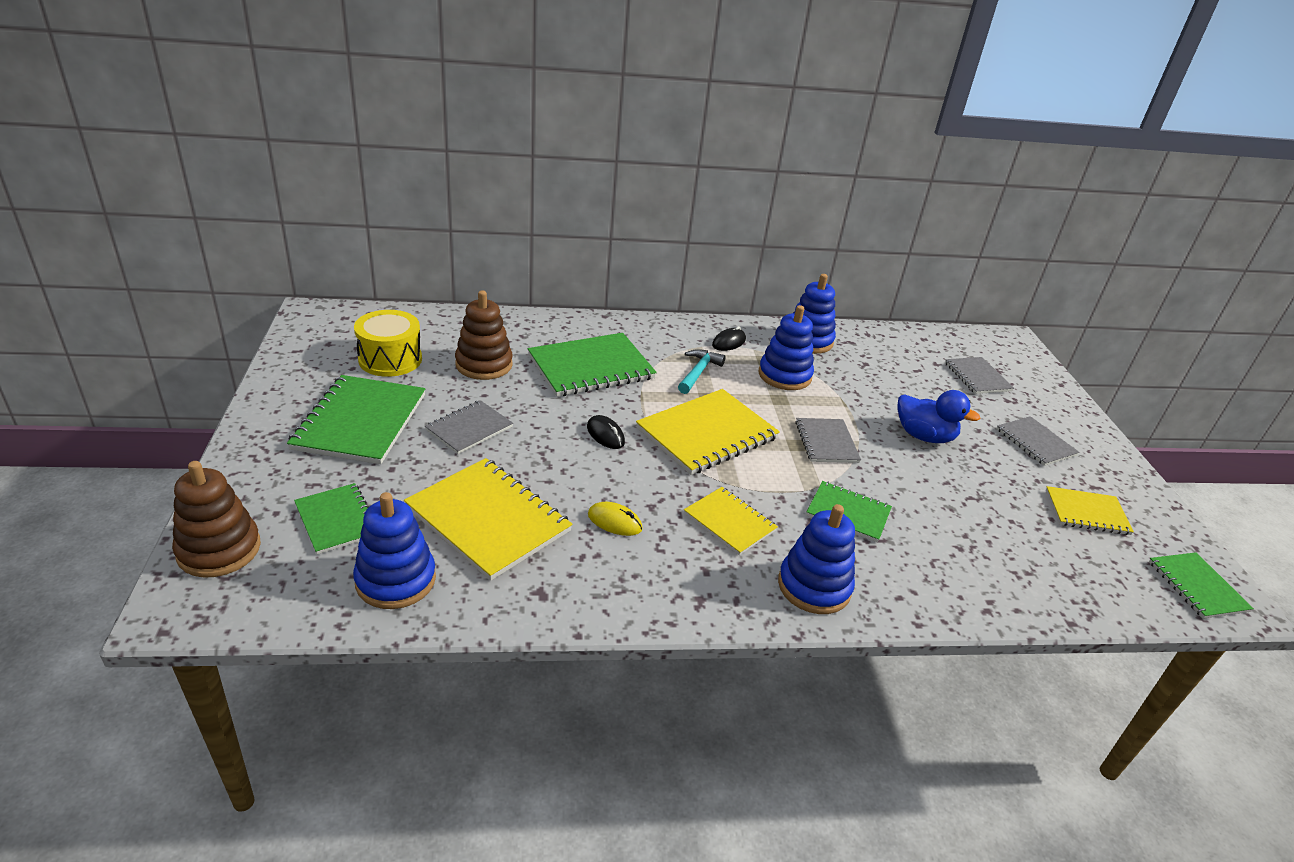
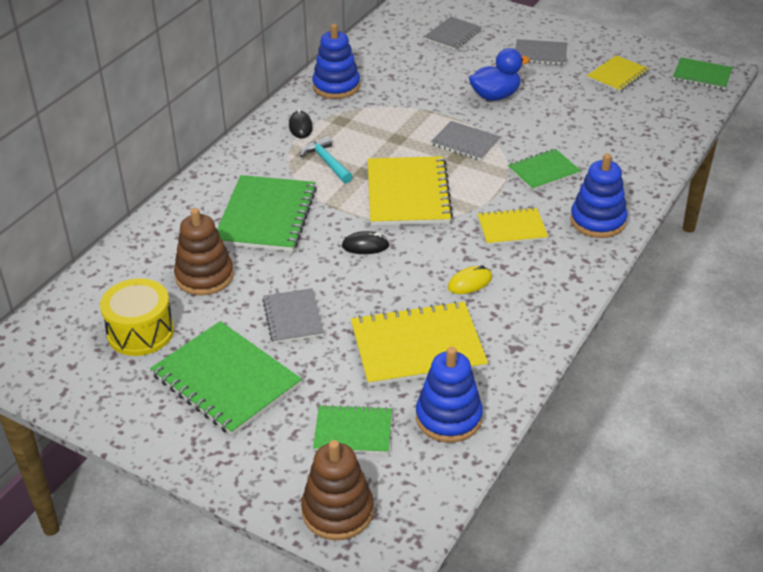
camera: 50 degrees left, 5 degrees up
blue stacking toy [758,305,814,390] -> none
grey notebook [945,357,1014,394] -> grey notebook turned 75 degrees counterclockwise [424,17,482,50]

